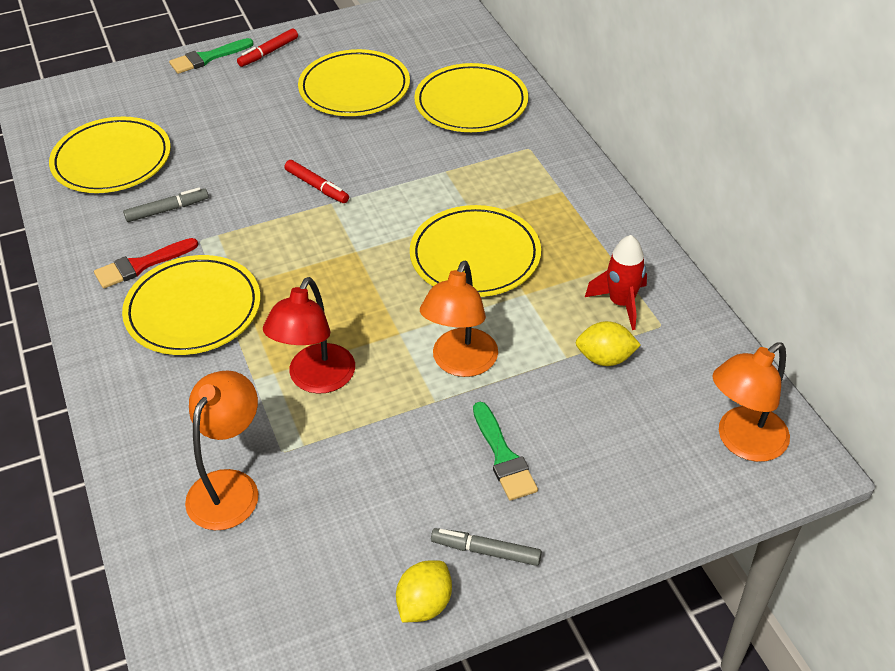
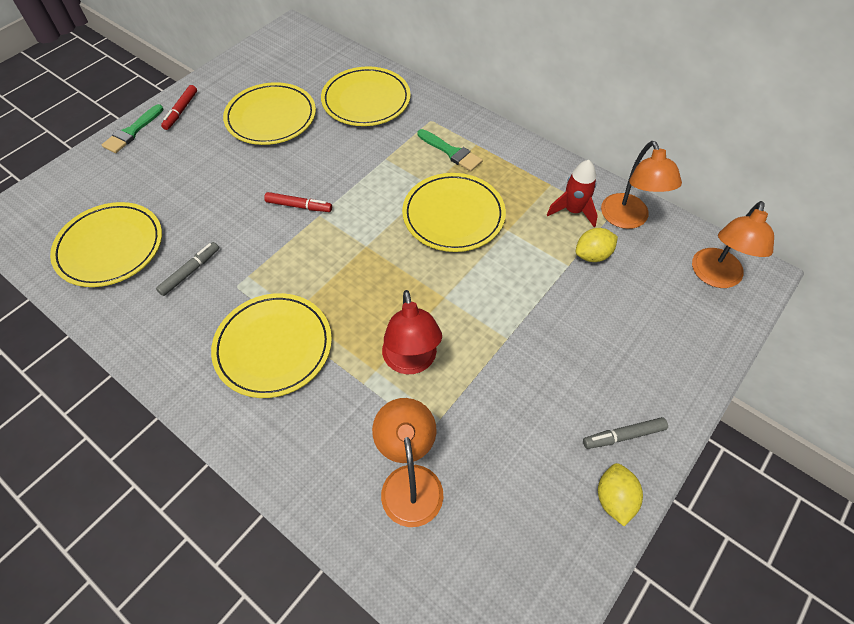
camera: 30 degrees left, 10 degrees up
red brush [94,238,198,288] -> none
orange lamp [420,260,498,377] -> orange lamp moved to [601,141,682,229]
green brush [473,402,538,501] -> green brush moved to [417,129,482,172]

